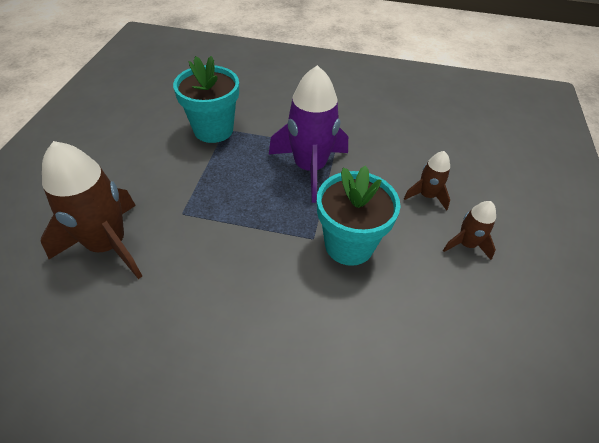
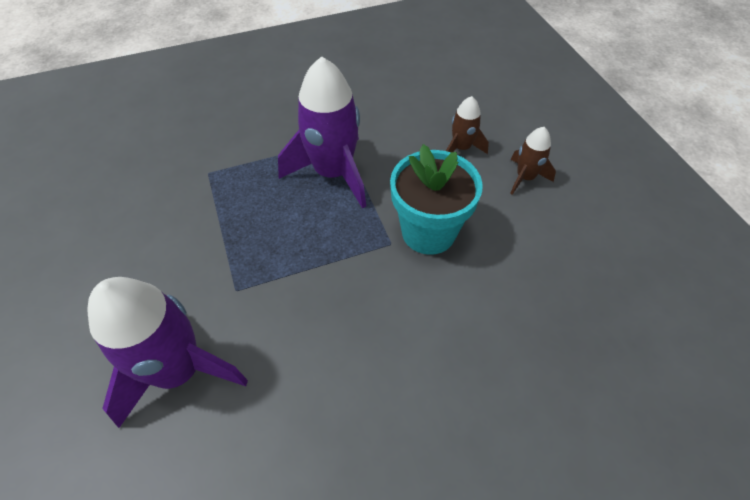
camera: 30 degrees left, 5 degrees up
brown rocket [40,141,142,279] -> purple rocket [87,277,248,428]
turquoise flower pot [173,56,239,143] -> none

